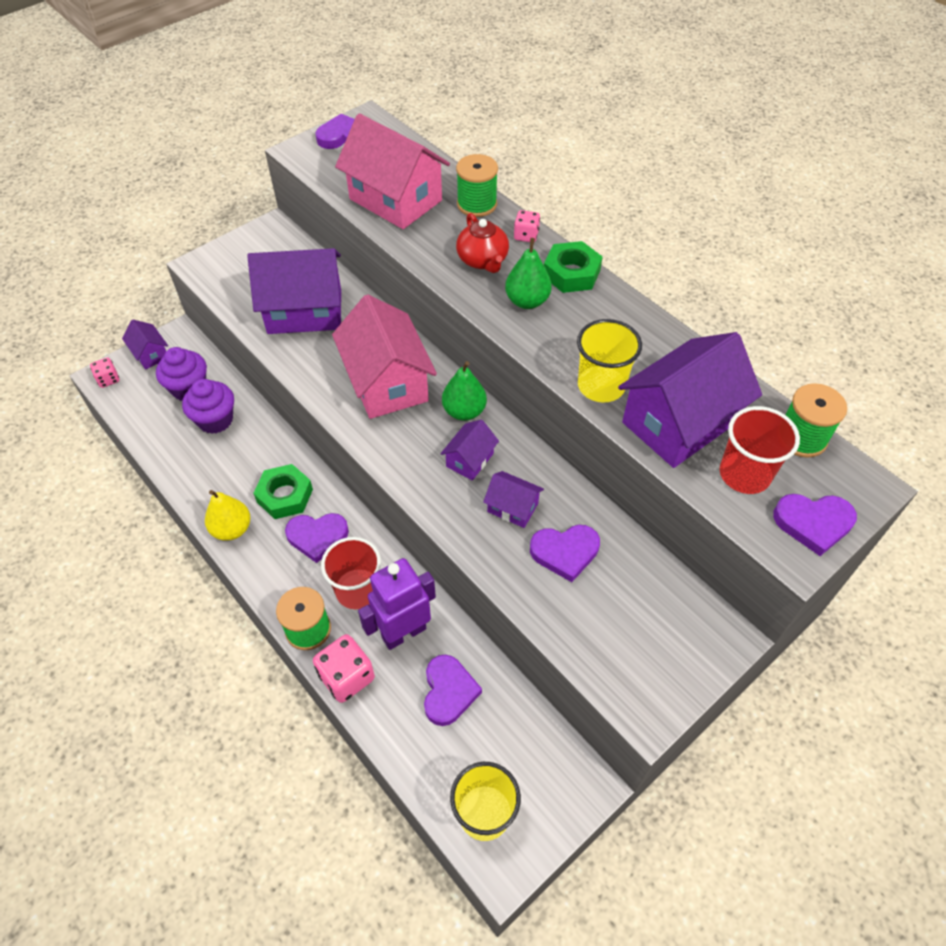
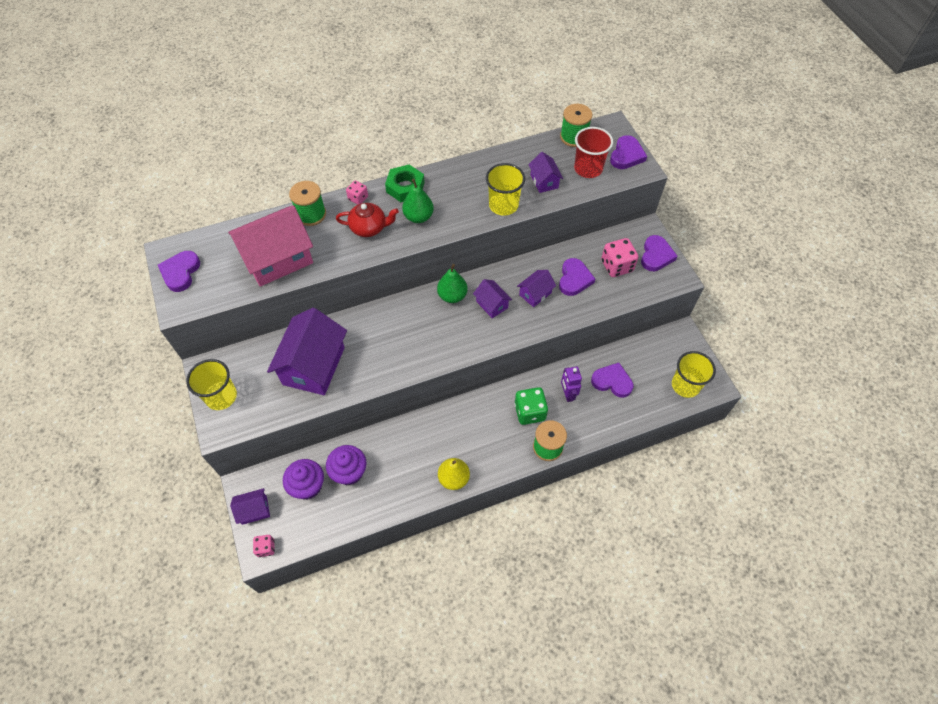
camera: 70 degrees left, 5 degrees up
green nut [253,464,313,519] -> none
purple heart [285,513,349,563] -> purple heart moved to [641,235,678,271]
pink dice [313,634,375,703] -> pink dice moved to [601,238,639,277]
red cup [321,537,381,609] -> green dice [514,387,548,425]
pink house [332,294,437,419] -> none
purple robot [358,558,436,650] -> purple robot [561,366,582,402], size x0.61
purple house [618,332,762,468] -> purple house [528,152,563,193], size x0.48
none -> yellow cup [186,359,237,410]

